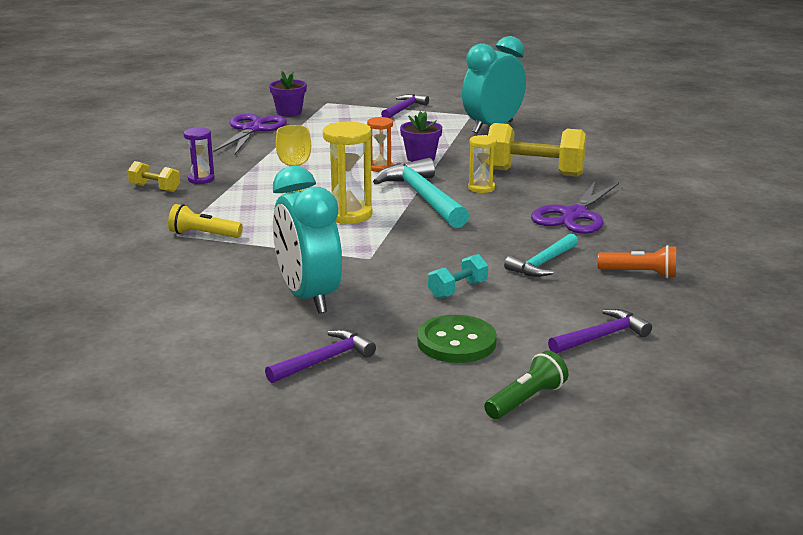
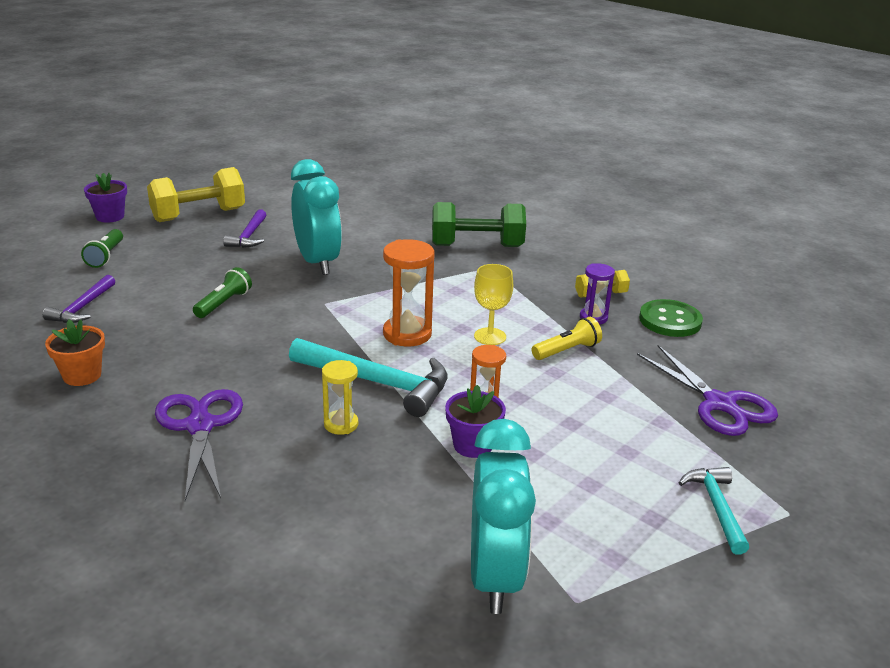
camera: 135 degrees right, 5 degrees up
yellow flashlight [168,204,243,238] -> yellow flashlight moved to [532,317,602,360]
purple flower pot [269,71,307,117] -> purple flower pot moved to [84,173,127,223]
turquoise clock [273,166,342,314] -> turquoise clock turned 45 degrees clockwise [291,159,342,275]
yellow hourglass [323,122,373,224] -> orange hourglass [383,239,435,347]
purple hammer [381,94,429,118] -> none
green button [417,315,497,363] -> green button moved to [639,299,703,337]
turquoise dumbbell [428,254,488,299] -> green flashlight [193,267,252,318]
yellow dumbbell [486,123,586,177] -> yellow dumbbell moved to [147,167,245,222]
turquoise hammer [504,234,578,277] -> turquoise hammer moved to [679,467,749,555]
orange flashlight [598,245,676,278] -> orange flower pot [45,319,105,386]
none -> green dumbbell [432,202,526,247]

